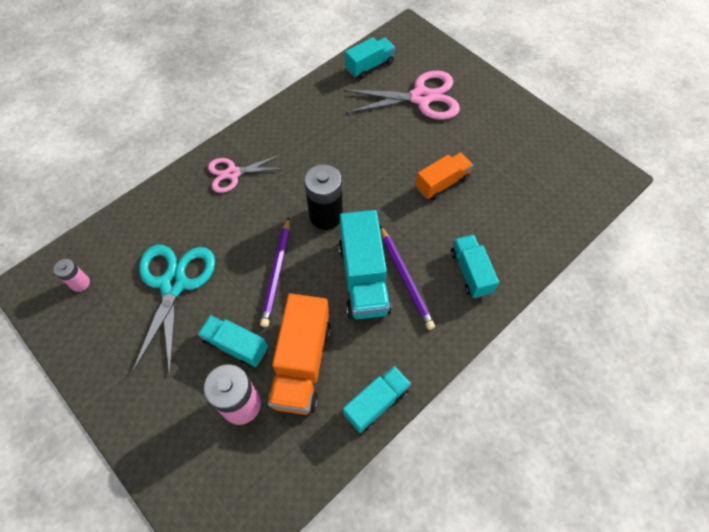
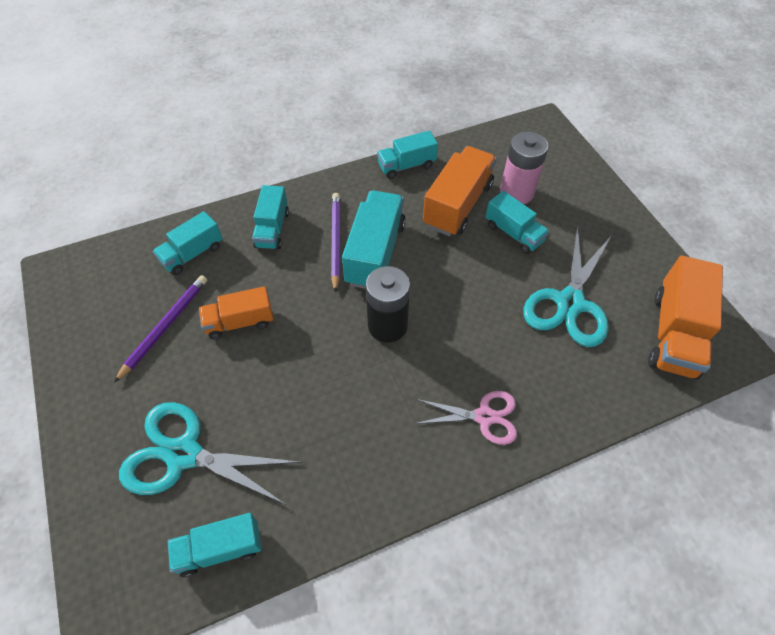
camera: 160 degrees left, 5 degrees down
pink battery [53,259,90,292] -> orange truck [648,255,723,380]
purple pencil [260,217,290,327] -> purple pencil moved to [114,275,207,383]
pink scissors [343,71,460,120] -> turquoise scissors [119,402,302,505]
none -> turquoise truck [153,211,223,275]

